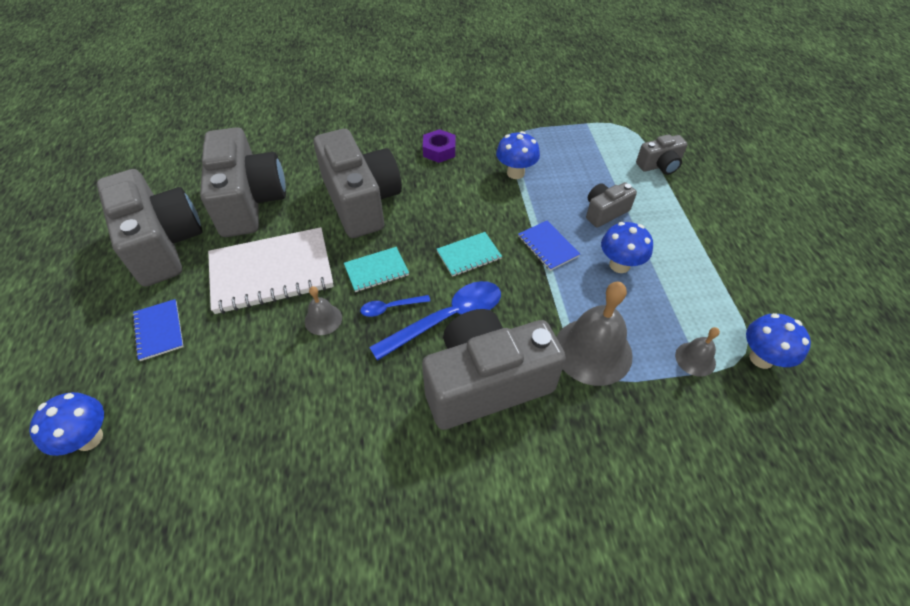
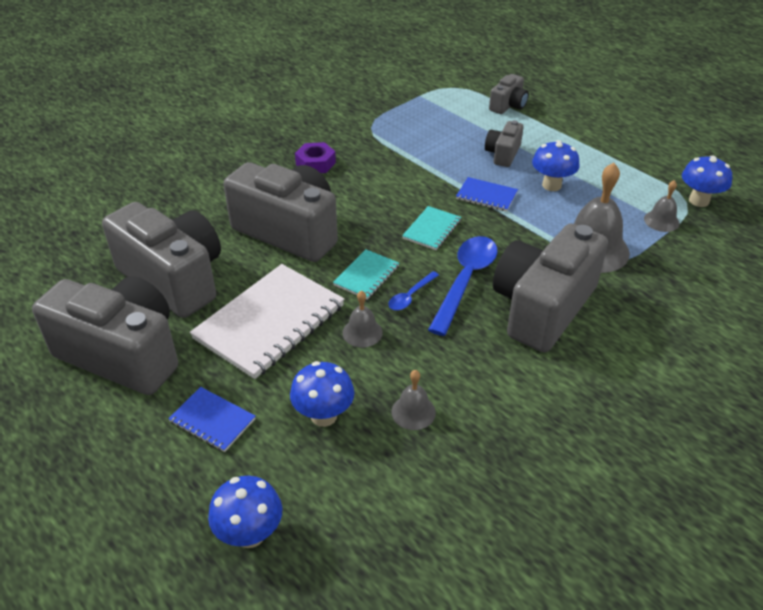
camera: 35 degrees left, 10 degrees down
blue mushroom [496,131,540,179] -> blue mushroom moved to [290,361,355,427]
none -> grey bell [391,370,436,430]

